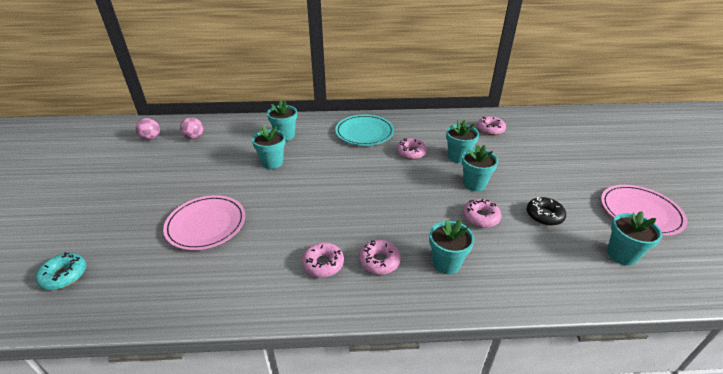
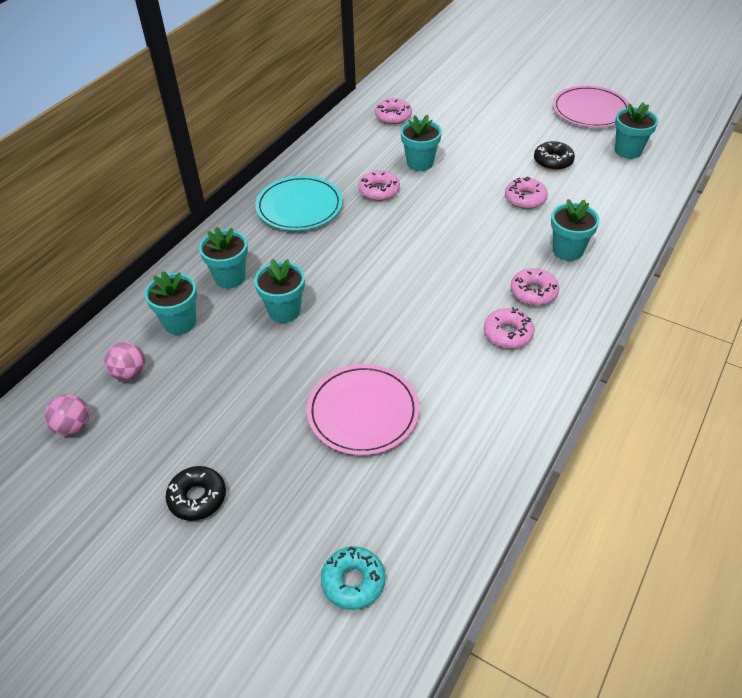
camera: 55 degrees left, 10 degrees up
turquoise flower pot [462,144,498,191] -> turquoise flower pot moved to [144,271,197,335]
none -> black donut [165,466,226,521]

